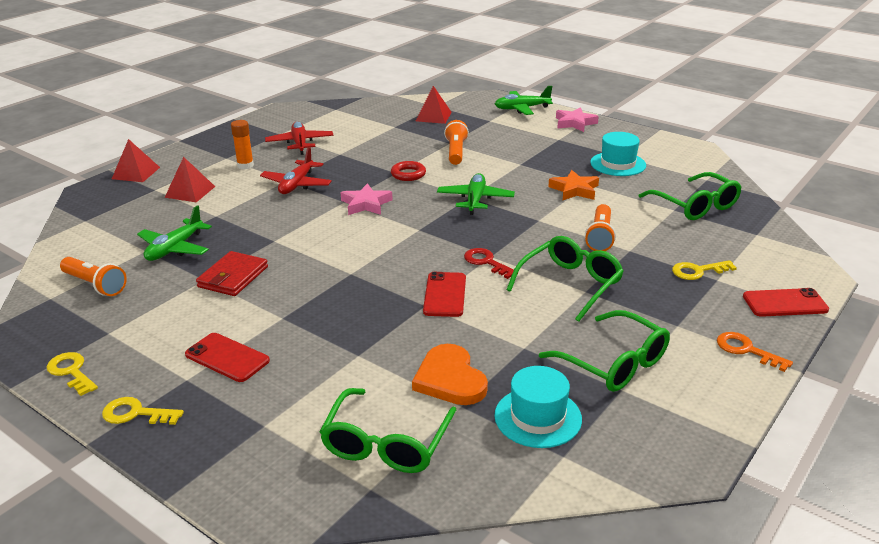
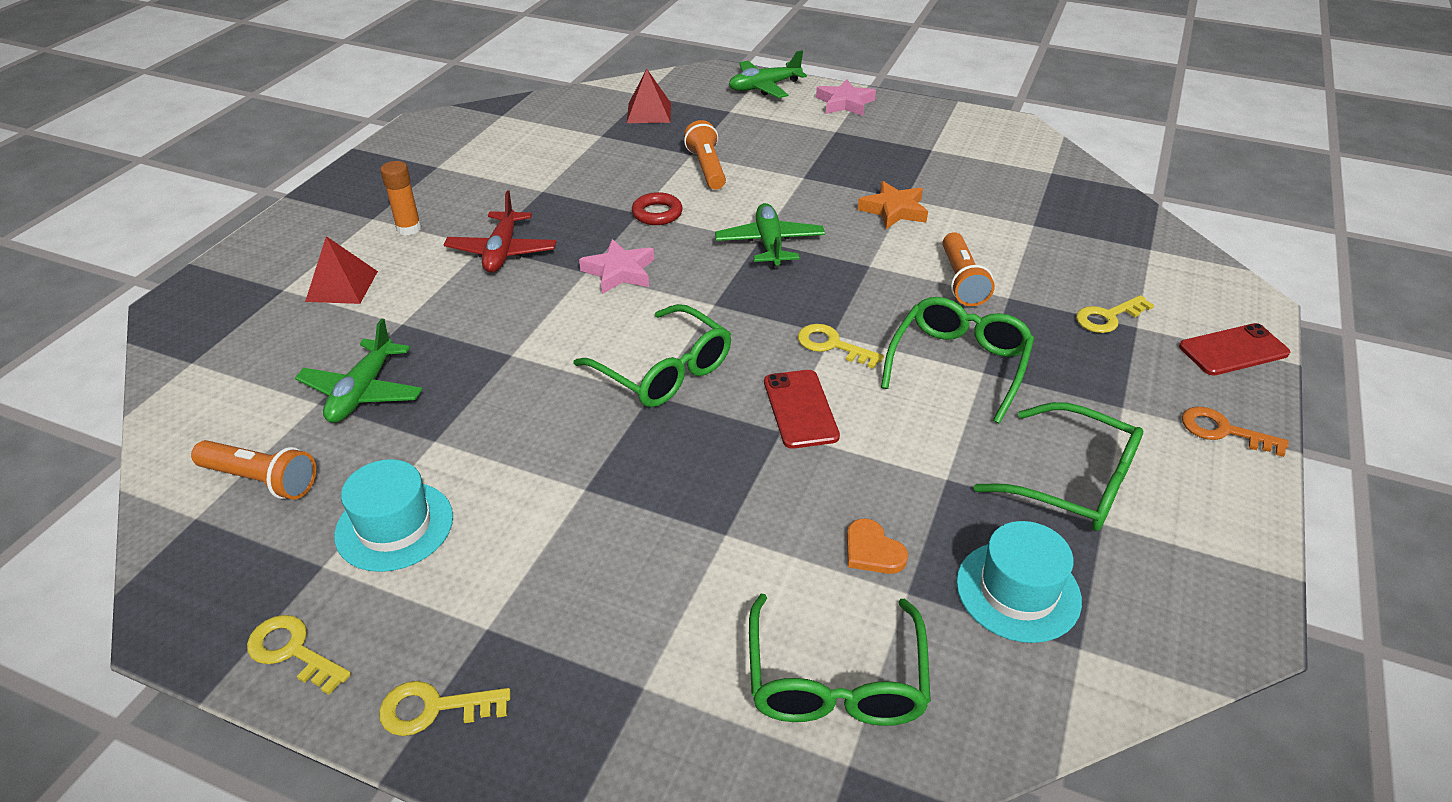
camera: 15 degrees left, 10 degrees up
red pyramid [112,139,160,182] -> none
red phone [185,333,270,382] -> none
red wallet [196,251,268,296] -> none
red plane [265,121,334,155] -> none
orange heart [412,344,488,405] -> orange heart [847,518,908,574], size x0.57
red key [464,248,514,279] -> yellow key [798,324,884,369]
turquoise hat [590,132,646,176] -> turquoise hat moved to [334,459,453,572]
green glasses [639,172,742,220] -> green glasses moved to [574,304,731,407]

